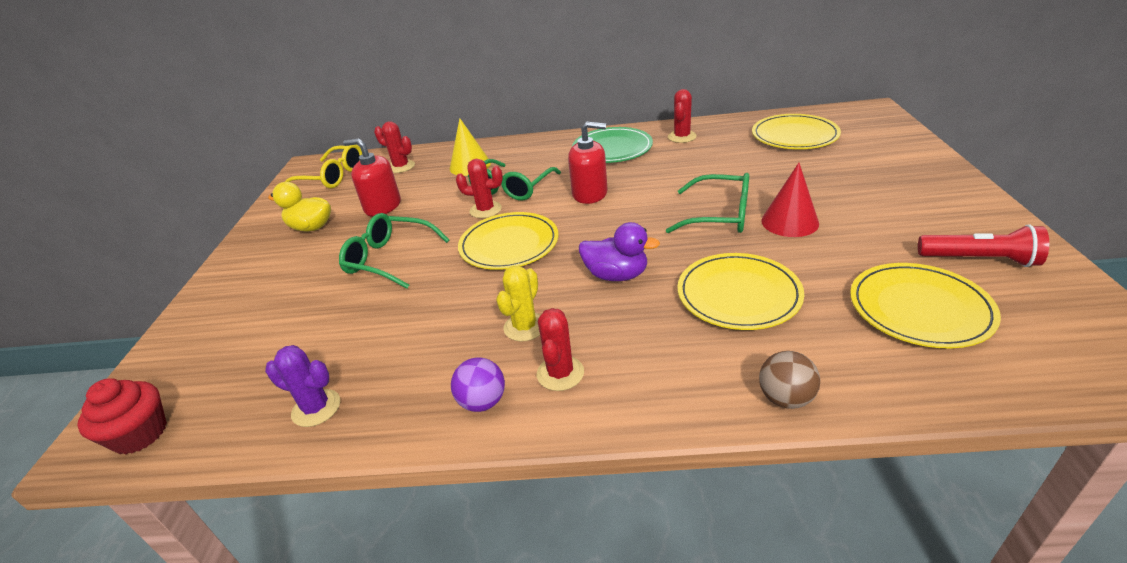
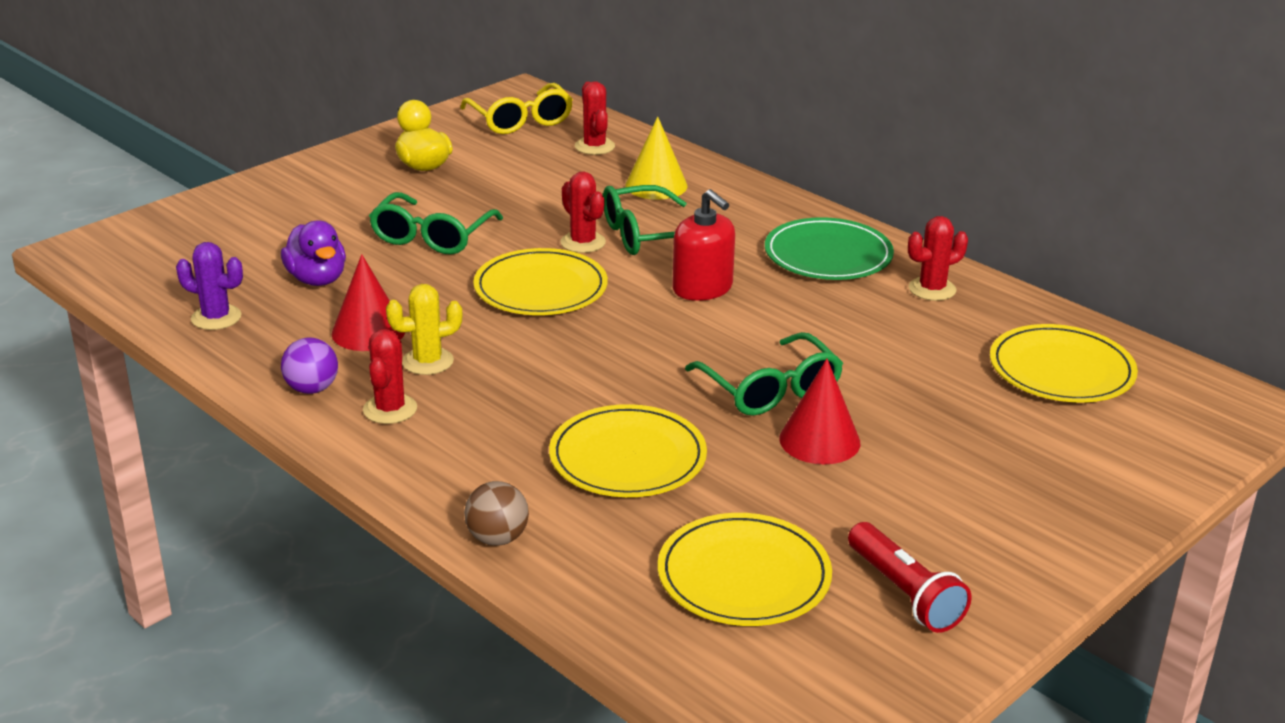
camera: 40 degrees right, 5 degrees down
red cupcake [77,378,167,454] -> none
purple cactus [265,345,340,427] -> purple cactus turned 45 degrees counterclockwise [176,242,243,330]
green glasses [339,213,449,289] -> green glasses turned 135 degrees counterclockwise [369,192,503,255]
red soap dispenser [343,138,401,216] -> none
red cactus [537,308,584,391] -> red cactus turned 45 degrees counterclockwise [363,329,417,424]
purple duck [579,222,660,281] -> purple duck moved to [281,220,346,286]
none -> red cone [332,254,405,351]

